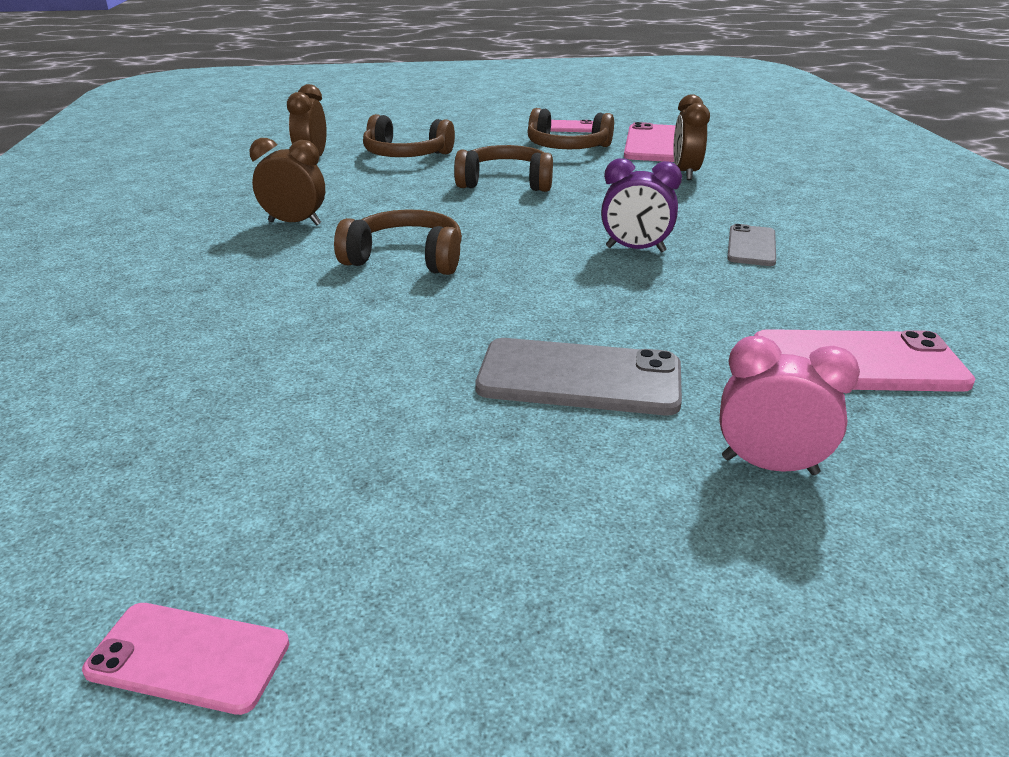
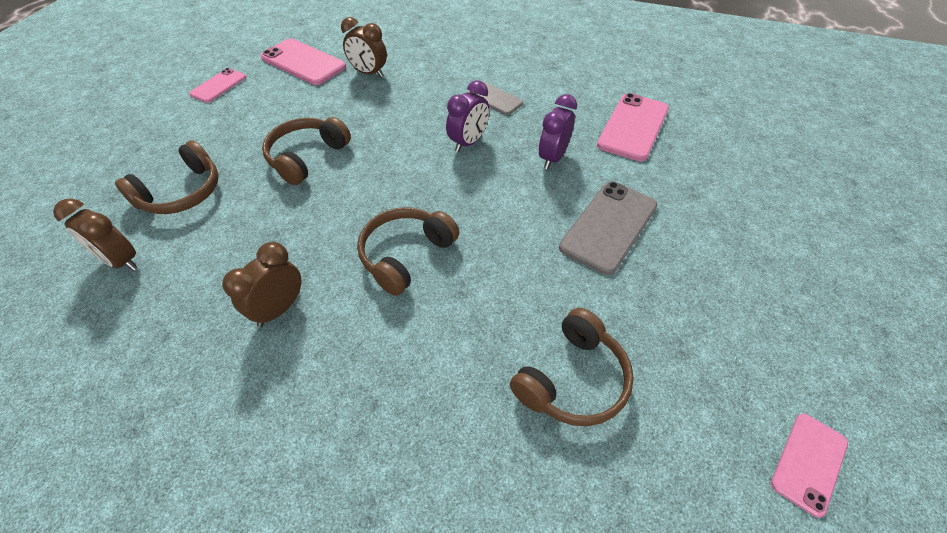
camera: 65 degrees left, 20 degrees up
brown headphones [527,108,614,149] -> brown headphones moved to [510,308,634,426]
pink clock [719,336,860,475] -> none
none -> purple clock [538,94,577,169]

